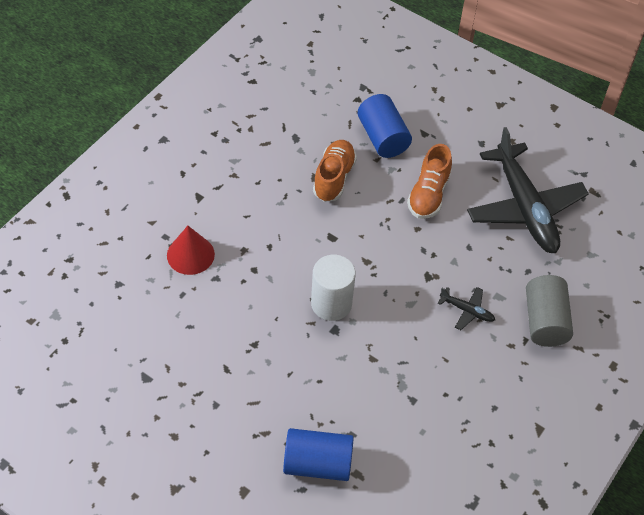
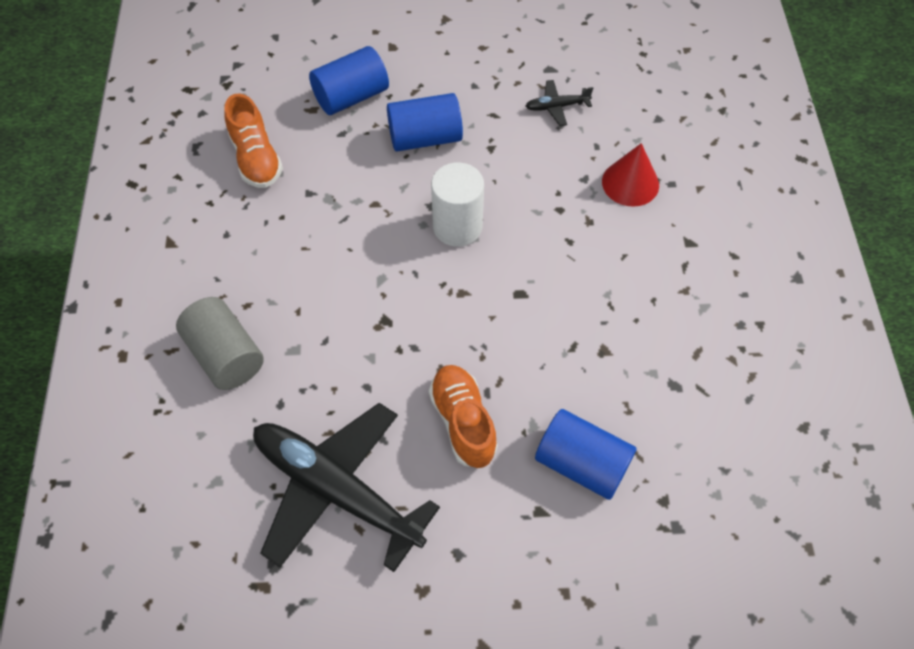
camera: 145 degrees right, 5 degrees up
orange shoe [313,140,357,202] -> orange shoe moved to [224,93,283,188]
black plane [438,287,495,330] -> black plane moved to [526,80,593,126]
none -> blue cylinder [387,93,463,152]

